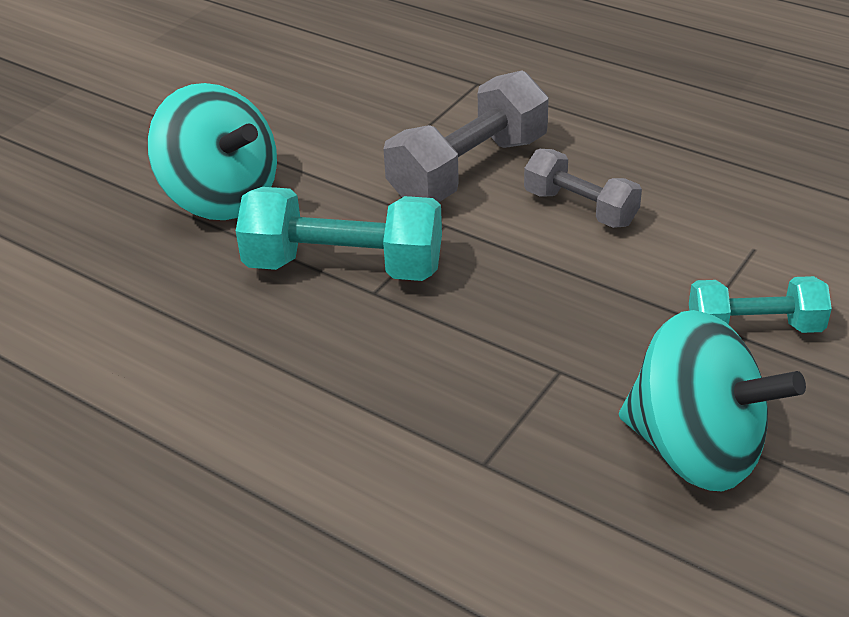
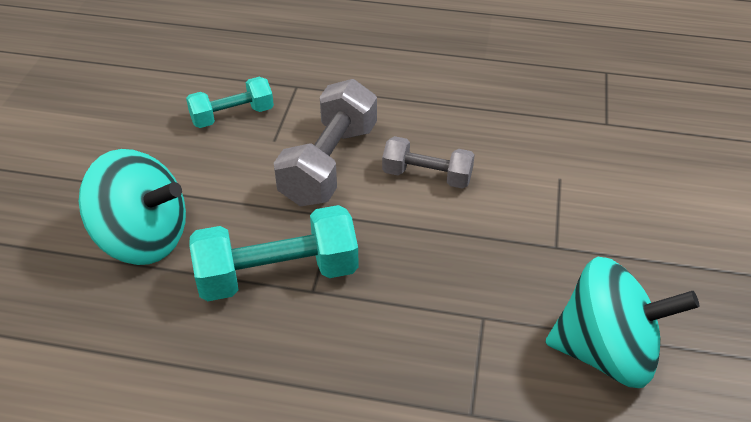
camera: 25 degrees left, 5 degrees up
turquoise dumbbell [689,276,832,333] -> turquoise dumbbell moved to [186,77,274,128]

